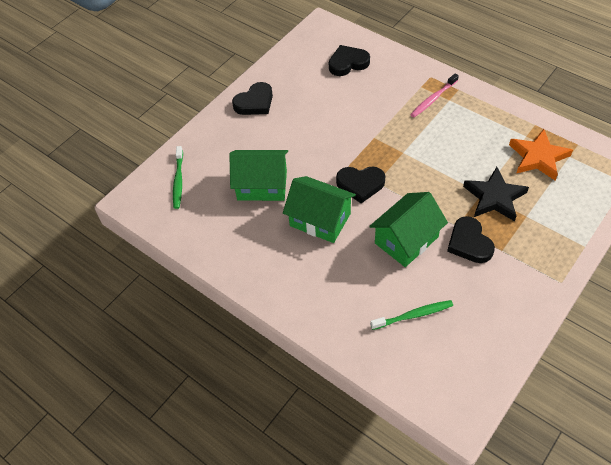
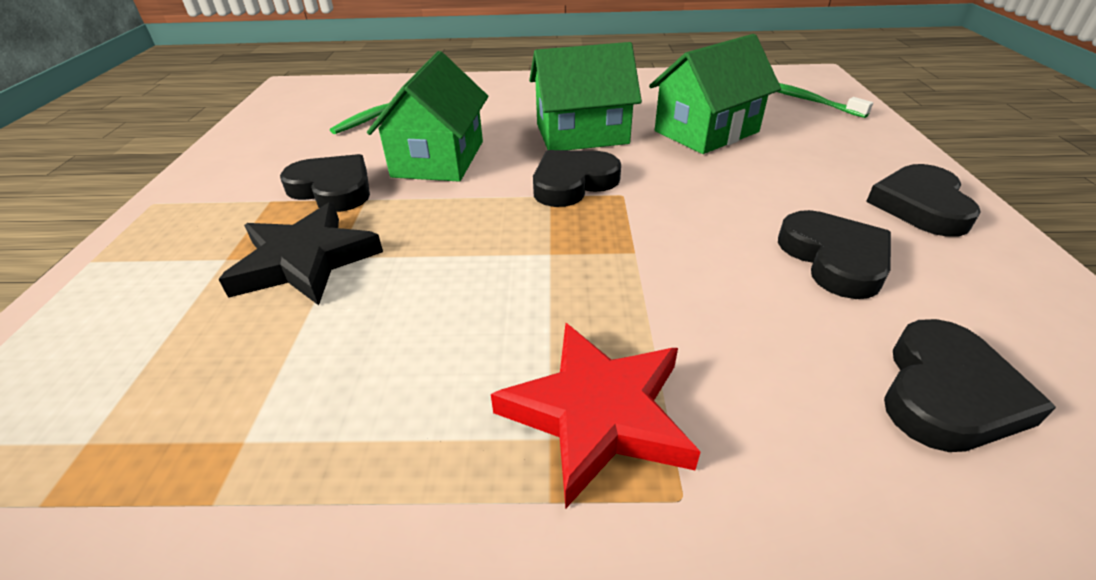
camera: 140 degrees right, 15 degrees down
pink toothbrush [410,73,459,117] -> red star [491,323,701,509]
orange star [509,129,573,181] -> none
none -> black heart [778,210,891,299]

